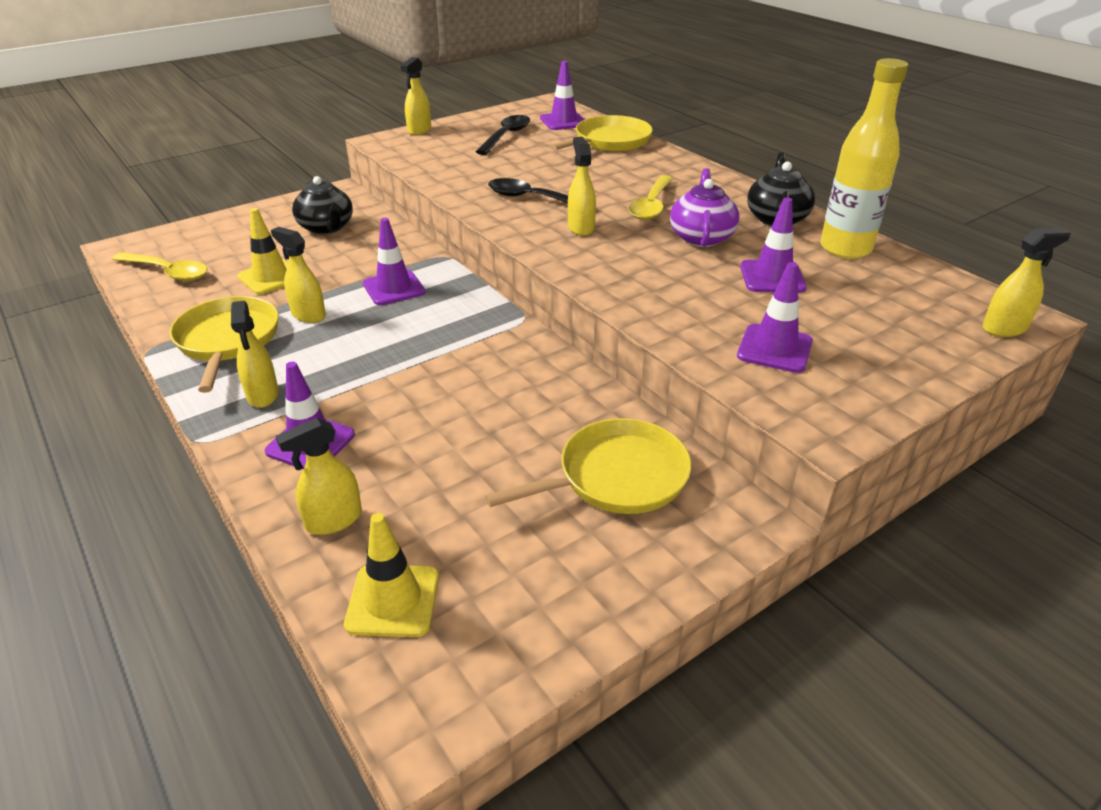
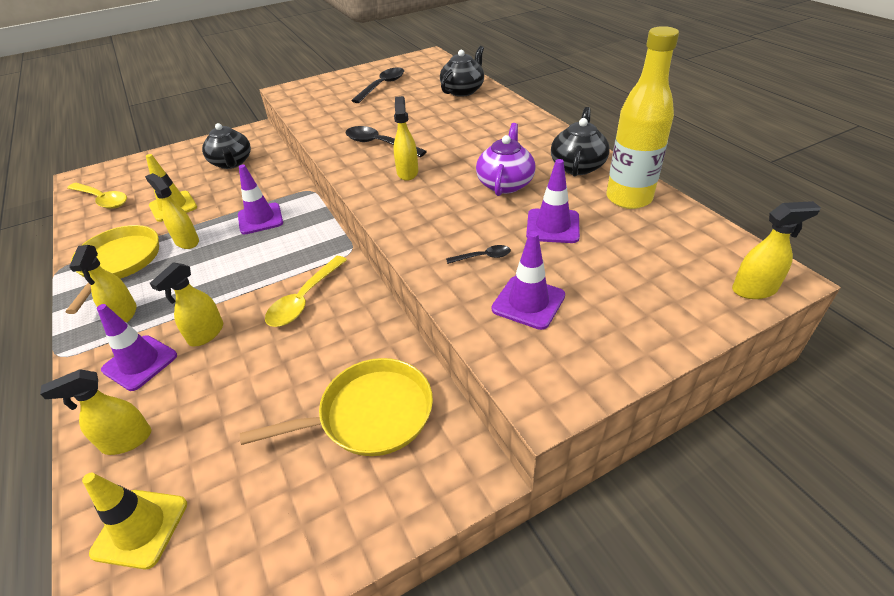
camera: 10 degrees right, 5 degrees up
yellow spray bottle [400,57,431,135] -> yellow spray bottle moved to [150,262,223,346]
purple traffic cone [540,61,585,130] -> none
yellow pan [550,115,653,152] -> black teapot [440,46,484,97]
yellow spoon [628,175,673,220] -> yellow spoon moved to [265,256,347,327]
none -> black spoon [446,245,511,264]

